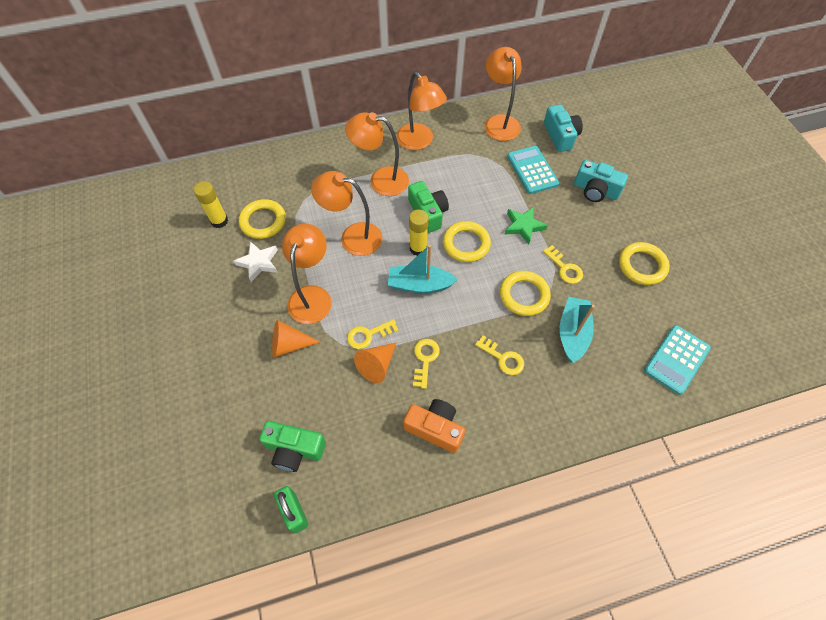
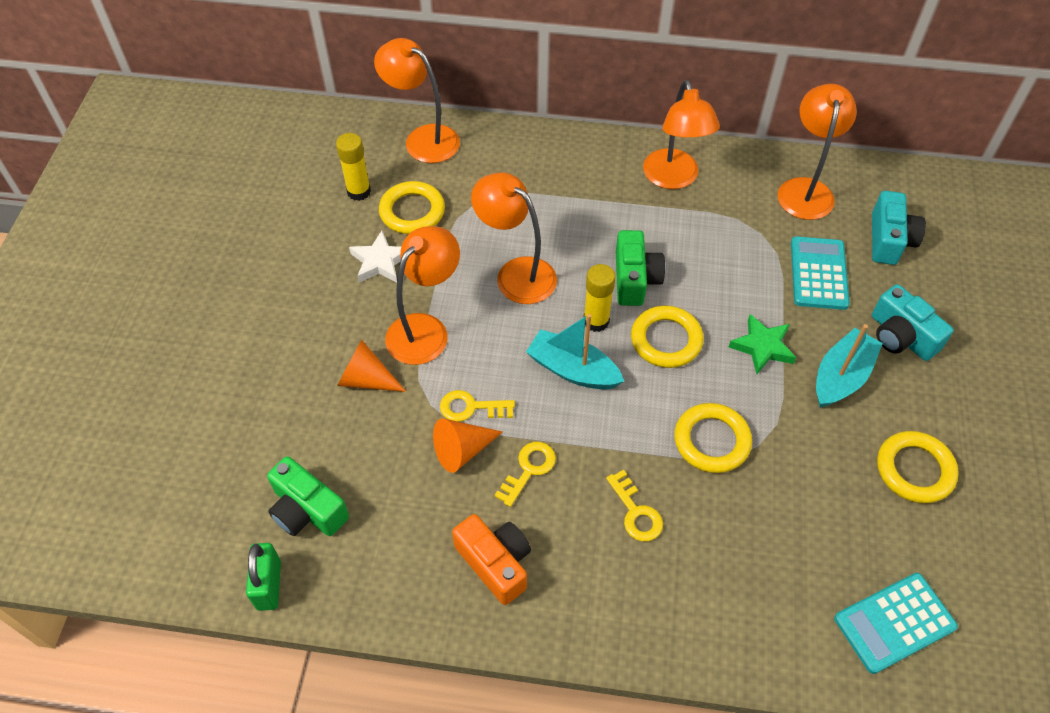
camera: 25 degrees right, 5 degrees down
orange lamp [345,112,409,196] -> orange lamp moved to [374,38,460,163]
yellow key [543,245,583,284] -> none
turquoise boat [560,297,595,363] -> turquoise boat moved to [816,324,883,408]

